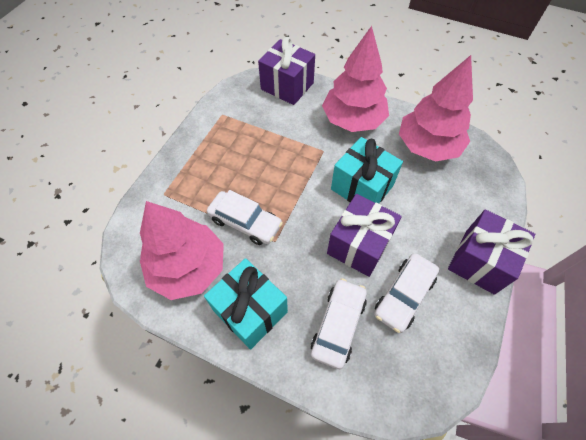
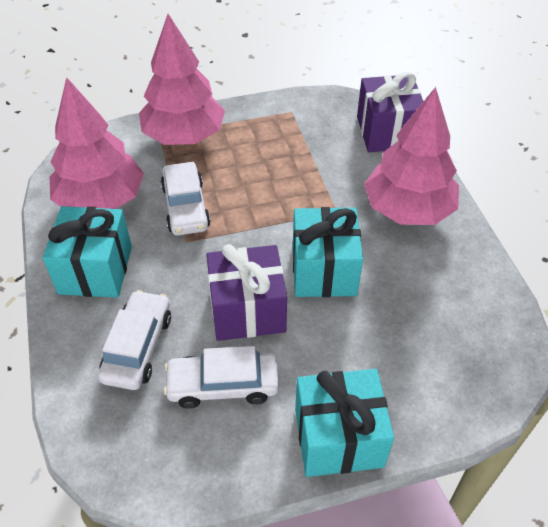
camera: 50 degrees right, 10 degrees down
white car [311,278,367,369] -> white car turned 60 degrees counterclockwise [98,290,171,390]
pink tree [399,55,473,162] -> pink tree moved to [139,14,225,145]
purple gift [448,209,535,295] -> turquoise gift [295,369,394,477]

